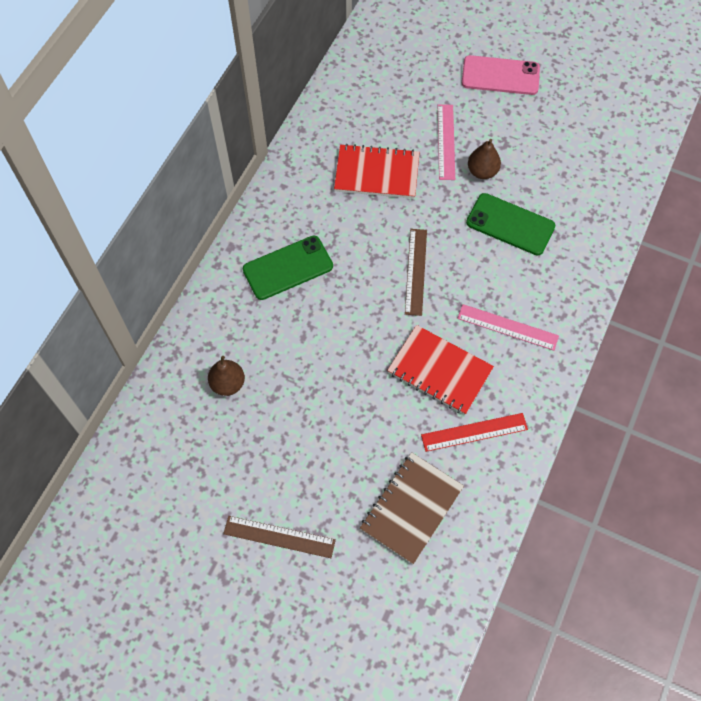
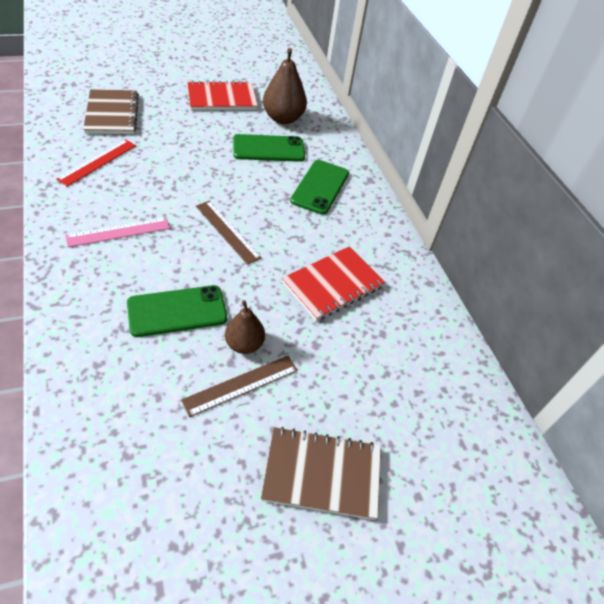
camera: 130 degrees right, 15 degrees down
brown pear [208,356,245,396] -> brown pear [263,48,307,124], size x1.60
brown ruler [223,516,336,558] -> brown ruler moved to [181,356,298,417]
red notebook [387,325,494,415] -> red notebook moved to [187,81,258,110]
pink ruler [438,104,455,180] -> none
pink phone [462,55,540,95] -> brown notebook [261,427,381,520]
none -> green phone [233,134,305,162]

